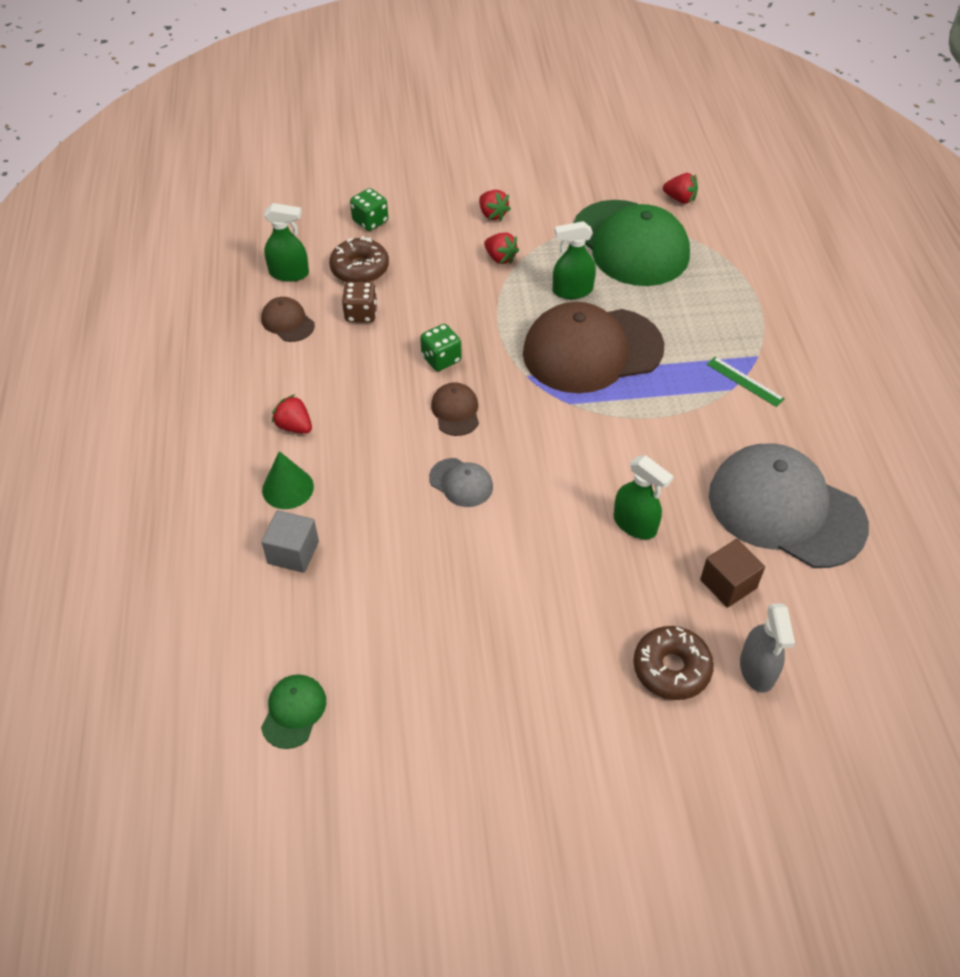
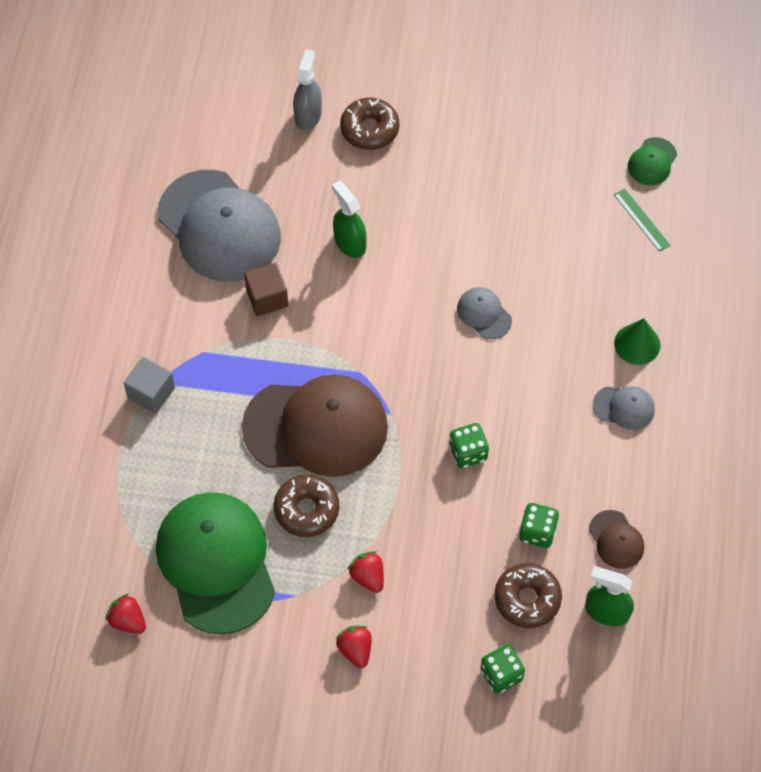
camera: 165 degrees left, 10 degrees up
grey cube [262,510,319,573] -> grey cube moved to [124,357,175,414]
red strawberry [272,394,312,434] -> grey cap [593,386,655,430]
brown dice [342,282,377,323] -> green dice [519,503,559,548]
brown cap [431,382,479,436] -> none
green spray bottle [553,221,596,299] -> brown donut [274,475,339,537]
brown cube [700,539,765,608] -> brown cube moved to [244,263,288,316]
green ruler [707,357,785,407] -> green ruler moved to [614,189,671,252]

